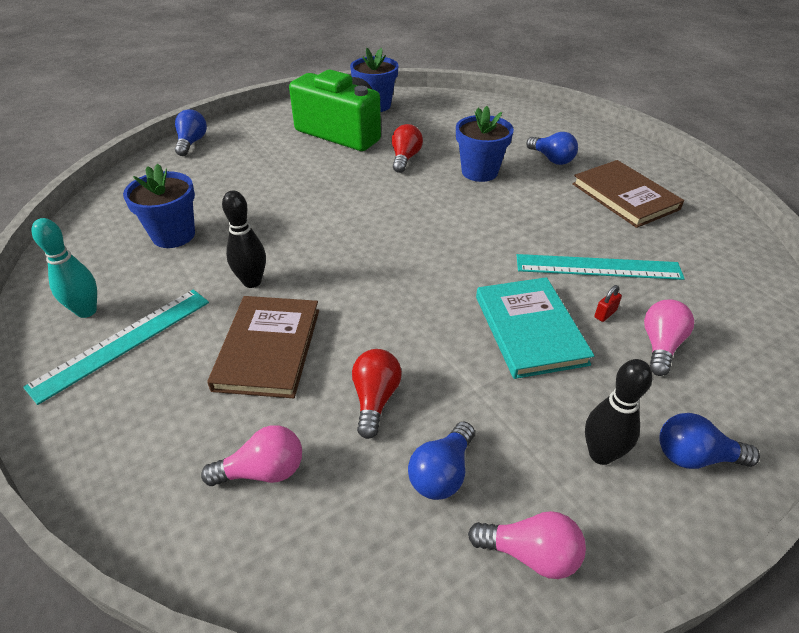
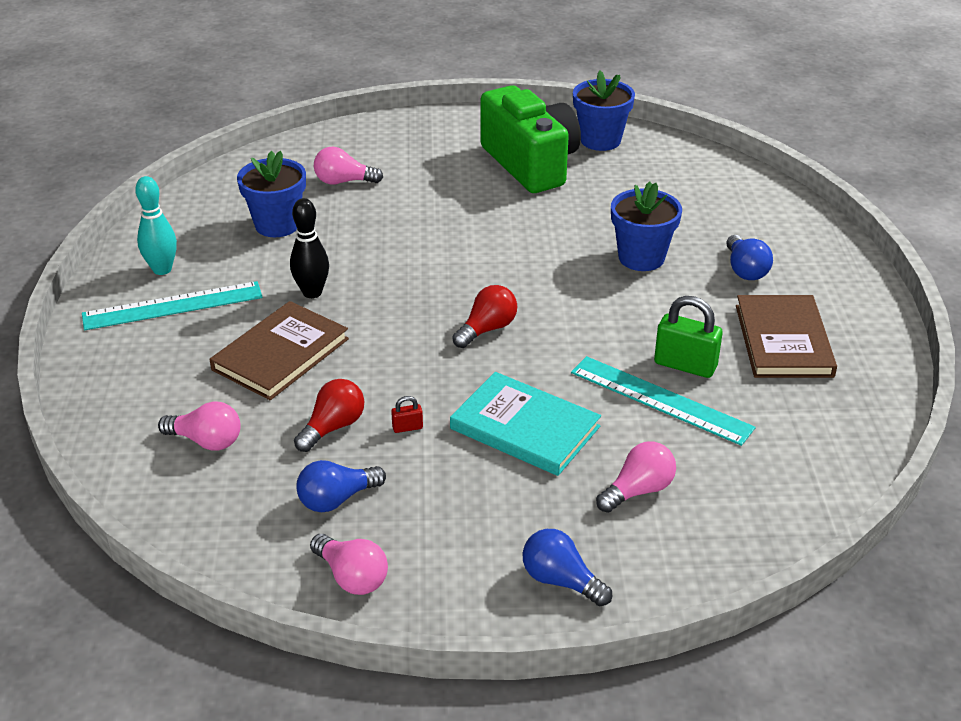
camera: 30 degrees right, 5 degrees down
blue light bulb [175,109,207,156] -> none
red light bulb [392,124,423,173] -> red light bulb moved to [452,285,517,348]
turquoise book [476,277,594,379] -> turquoise book turned 75 degrees counterclockwise [450,372,601,476]
black bowling pin [585,359,653,465] -> none
red padlock [594,285,622,322] -> red padlock moved to [391,396,423,433]
none -> pink light bulb [314,147,383,184]
none -> green padlock [654,296,723,378]

